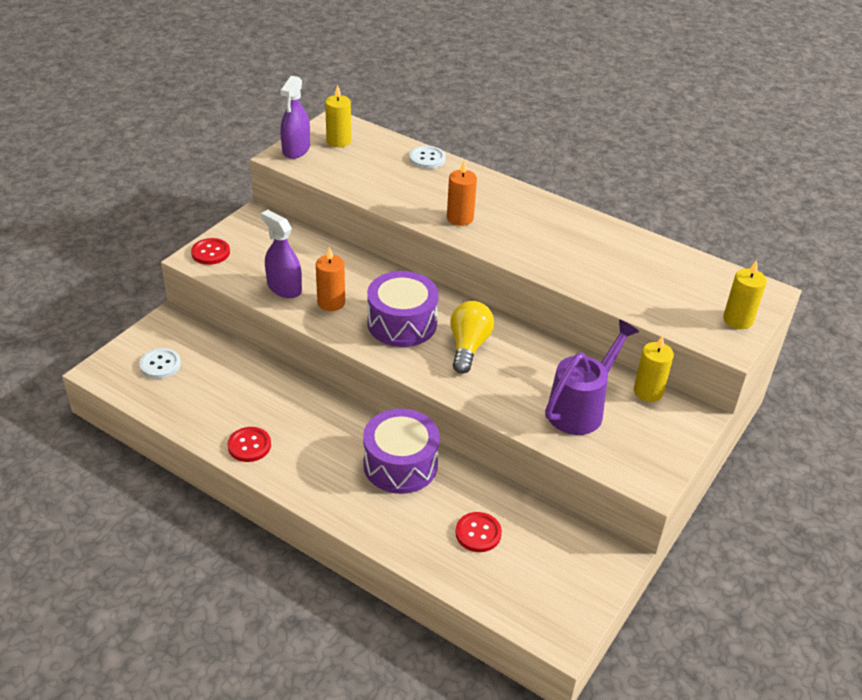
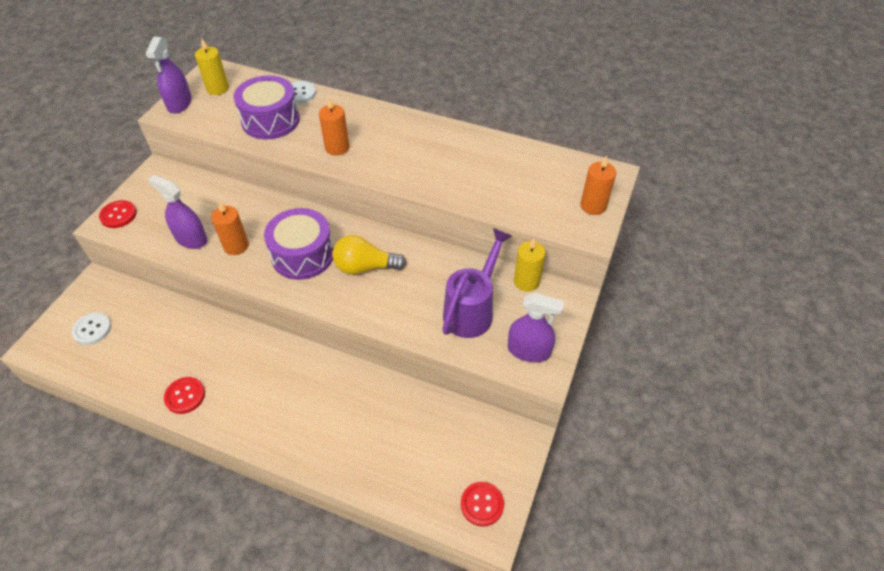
camera: 10 degrees left, 10 degrees up
purple drum [363,409,440,494] -> purple drum moved to [234,75,300,139]
yellow light bulb [450,301,494,374] -> yellow light bulb turned 90 degrees counterclockwise [333,235,406,275]
red button [455,512,502,552] -> red button moved to [461,482,504,527]
yellow candle [723,260,767,329] -> orange candle [580,155,616,215]
none -> purple spray bottle [508,293,564,362]

